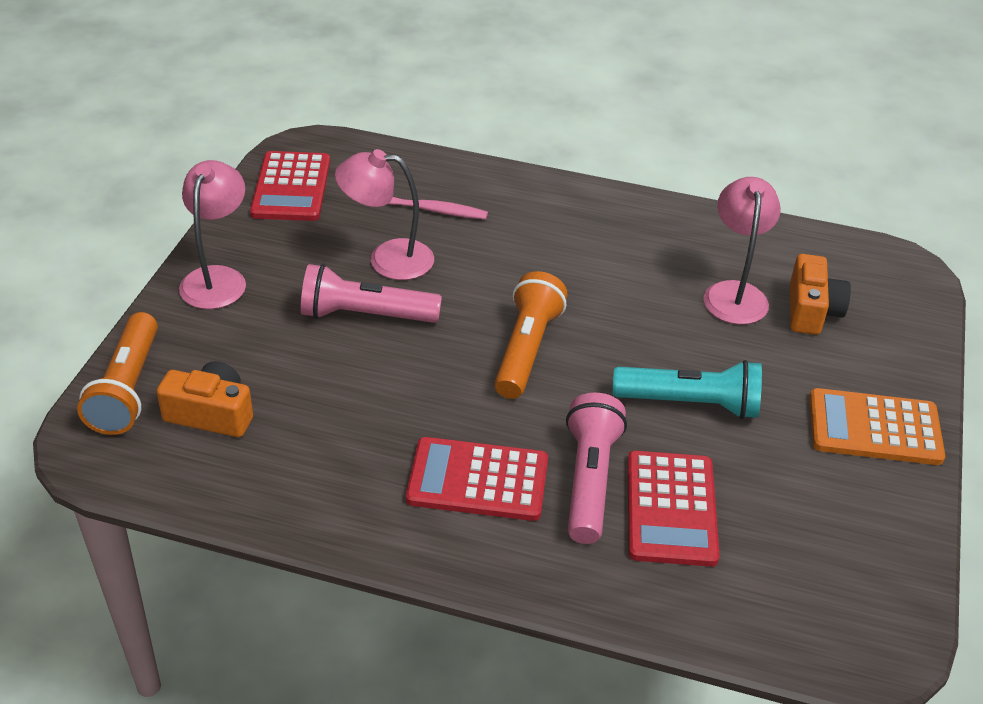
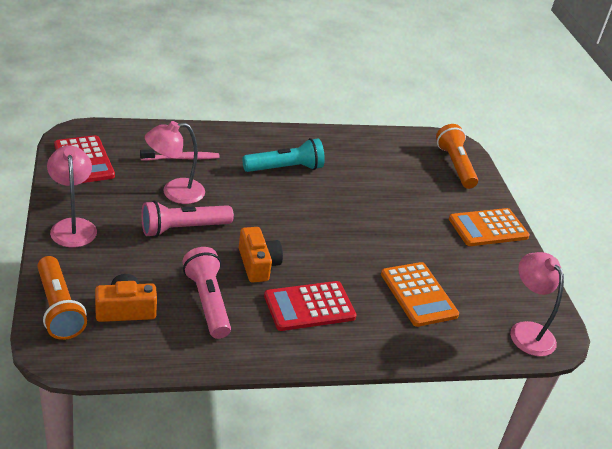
camera: 30 degrees left, 5 degrees down
orange flashlight [494,271,568,399] -> orange flashlight moved to [436,124,478,189]
pink flashlight [566,393,627,544] -> pink flashlight moved to [183,247,231,339]
turquoise flashlight [613,360,762,419] -> turquoise flashlight moved to [242,138,325,172]
red calculator [627,451,720,567] -> orange calculator [381,262,459,327]
pink lamp [703,177,781,324] -> pink lamp moved to [510,252,564,356]
orange camera [790,254,851,335] -> orange camera moved to [239,227,283,283]

